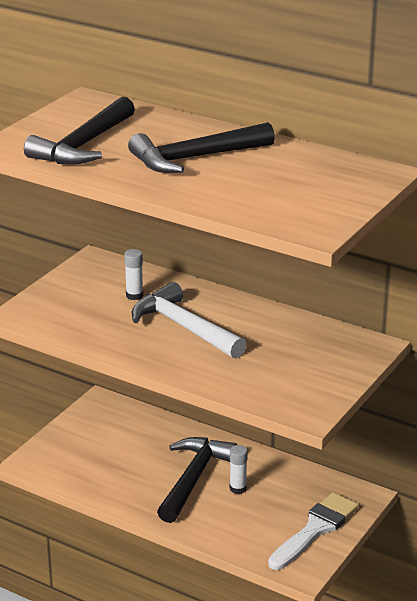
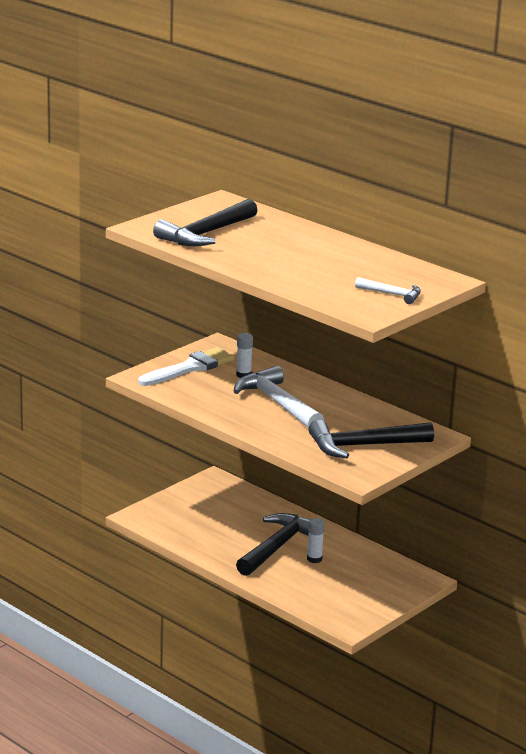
camera: 10 degrees right, 5 degrees down
black hammer [128,122,275,173] -> black hammer moved to [308,420,434,458]
white brush [268,492,359,570] -> white brush moved to [138,347,234,386]
none -> white hammer [355,277,421,304]

